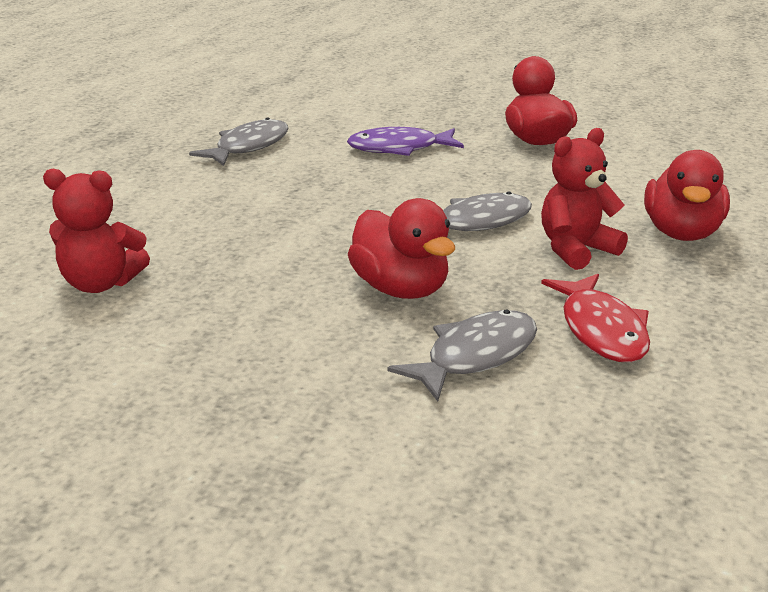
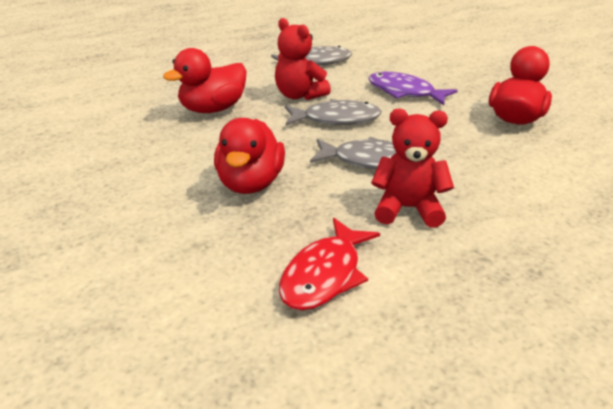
camera: 40 degrees right, 5 degrees up
red teddy bear [43,169,150,293] -> red teddy bear moved to [275,18,331,100]
grey fish [387,309,537,402] -> grey fish moved to [285,99,382,125]
red duck [644,150,730,241] -> red duck moved to [163,48,247,113]

